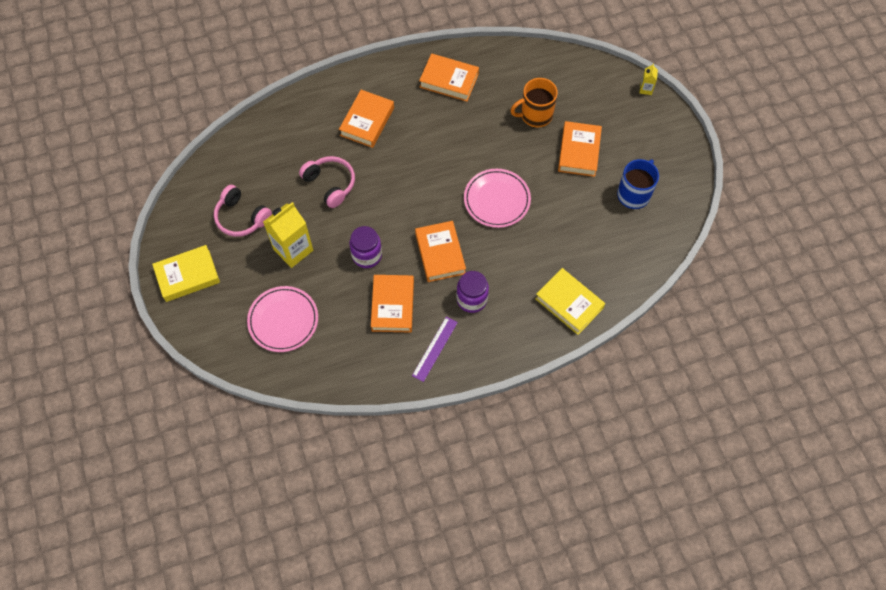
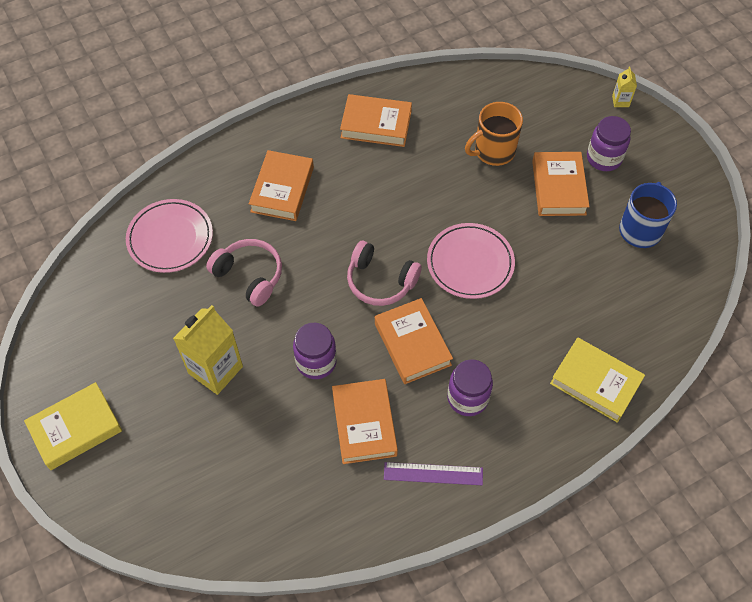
camera: 10 degrees left, 5 degrees down
pink headphones [214,185,272,237] -> pink headphones moved to [347,241,422,306]
pink plate [247,286,318,352] -> pink plate moved to [126,199,213,273]
purple ruler [412,317,458,382] -> purple ruler turned 75 degrees clockwise [384,462,483,485]
none -> purple jar [587,116,631,171]

